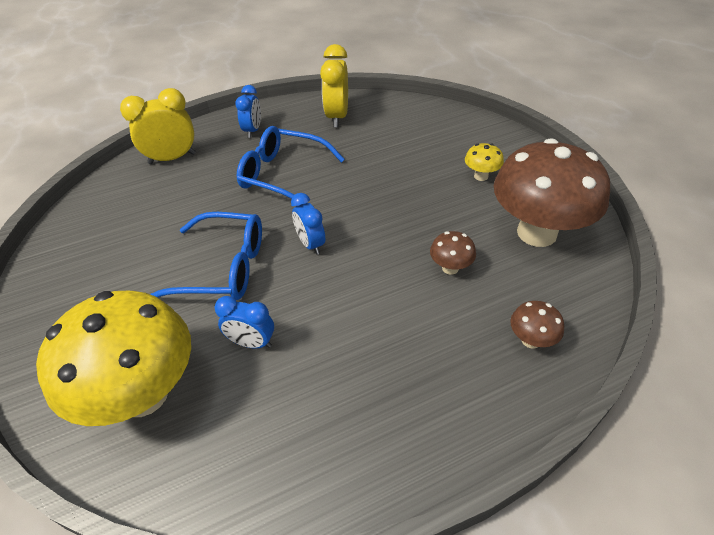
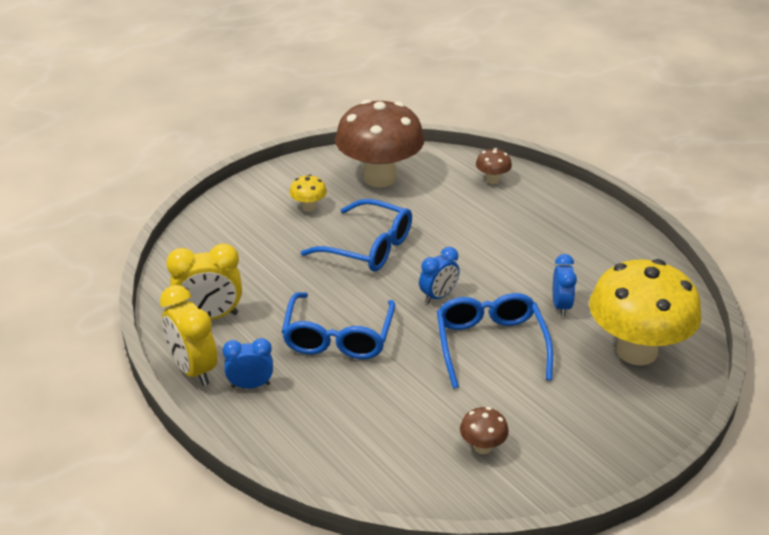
camera: 105 degrees left, 10 degrees down
yellow clock [120,88,196,164] -> yellow clock moved to [160,285,217,386]
brown mushroom [430,231,476,275] -> brown mushroom moved to [460,407,509,454]
none -> blue glasses [301,199,412,272]

